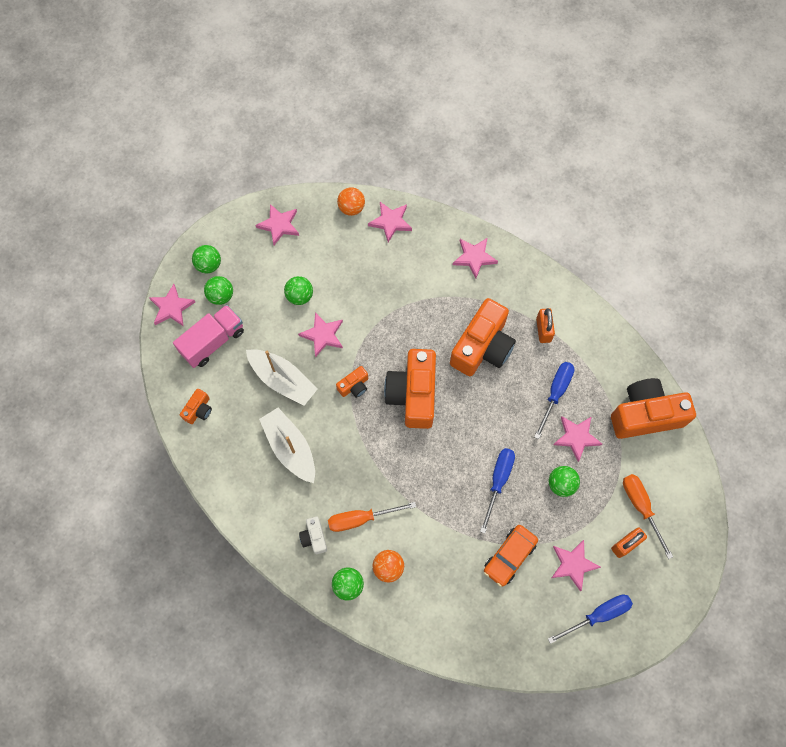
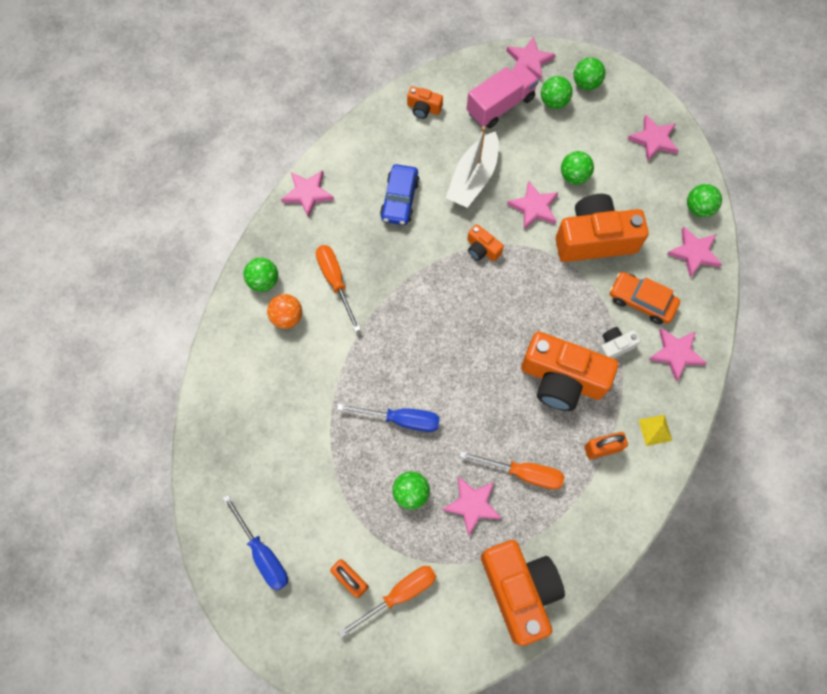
camera: 80 degrees right, 0 degrees up
pink truck [173,305,244,368] -> pink truck turned 75 degrees counterclockwise [467,64,539,128]
white boat [259,408,315,483] -> blue car [380,164,420,225]
white camera [299,517,327,554] -> white camera moved to [598,327,641,359]
orange ball [337,187,365,216] -> green ball [687,184,722,218]
orange camera [384,349,436,429] -> orange camera moved to [556,194,649,262]
orange car [484,525,538,587] -> orange car moved to [610,272,680,324]
blue screwdriver [534,362,575,439] -> orange screwdriver [459,451,564,490]
pink star [552,540,601,591] -> pink star moved to [281,170,334,218]
none -> yellow pyramid [639,415,672,446]

